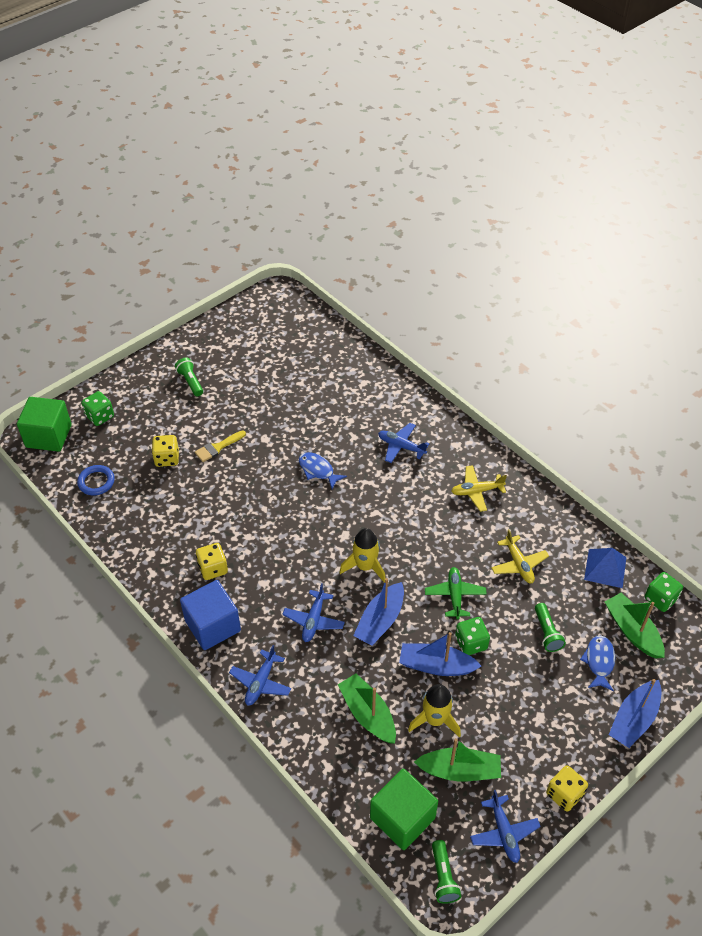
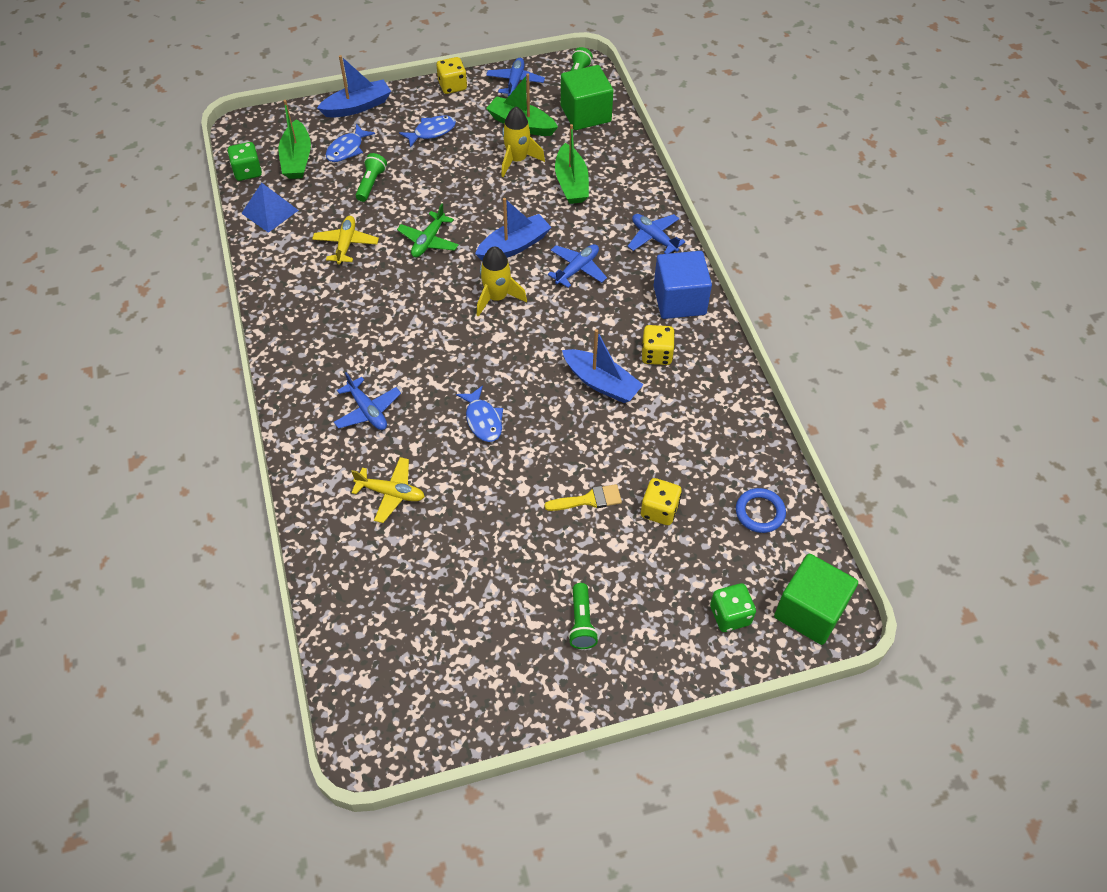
camera: 155 degrees left, 5 degrees up
blue plane [229,645,292,705] -> blue plane turned 90 degrees counterclockwise [627,214,685,254]
blue boat [399,632,481,676] -> blue boat moved to [562,329,644,403]
yellow plane [451,465,507,512] -> yellow plane moved to [351,457,425,523]
green dice [455,617,490,655] -> none
none -> blue fish [399,115,456,148]

